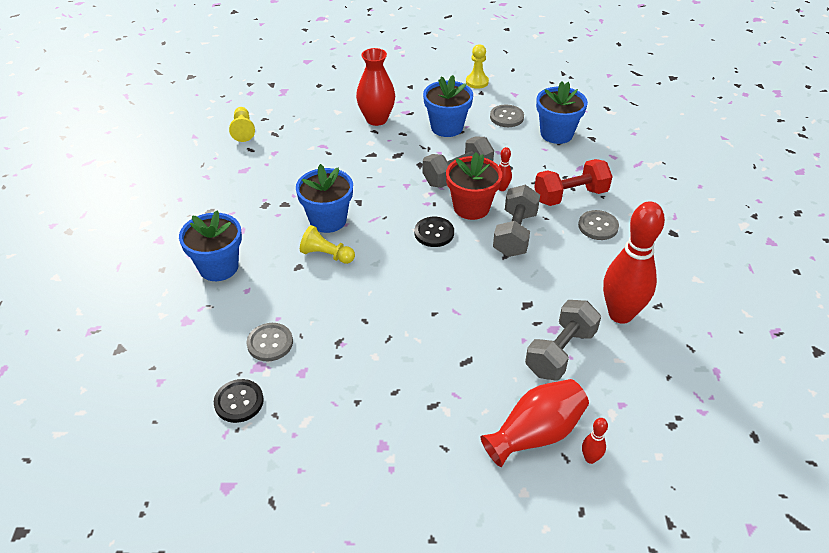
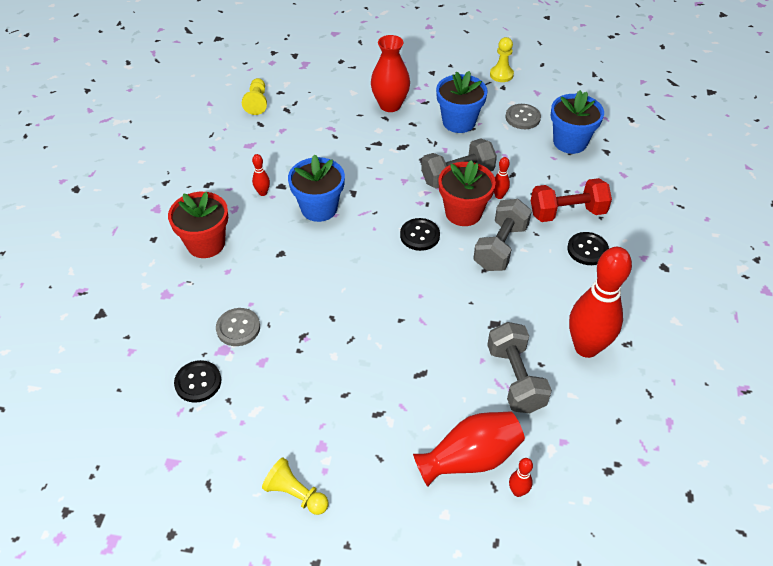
camera: 10 degrees right, 5 degrees up
blue flower pot [179,210,242,281] -> red flower pot [168,192,228,258]
yellow pawn [300,225,355,264] -> yellow pawn moved to [262,457,329,515]
grey dumbbell [525,300,601,380] -> grey dumbbell turned 60 degrees counterclockwise [487,322,552,413]
grey button [578,210,619,240] -> black button [567,232,609,265]
none -> red bowling pin [252,154,270,196]

